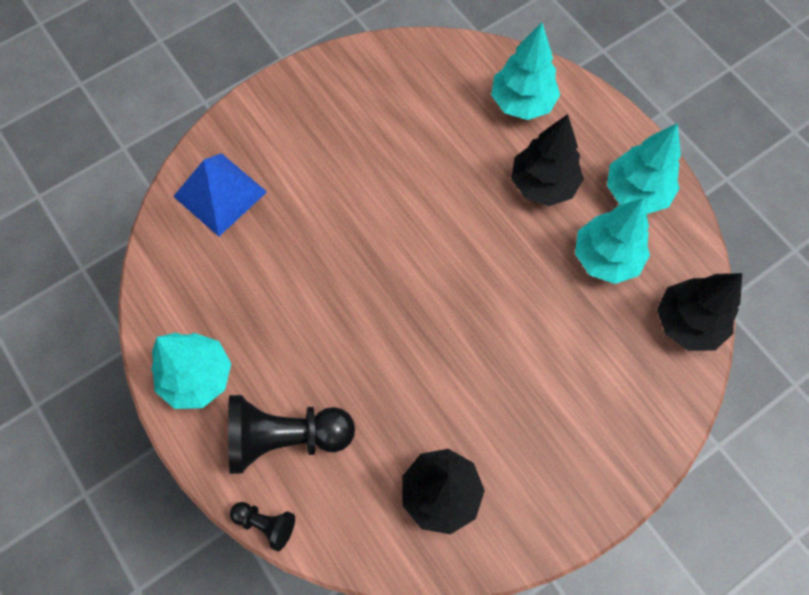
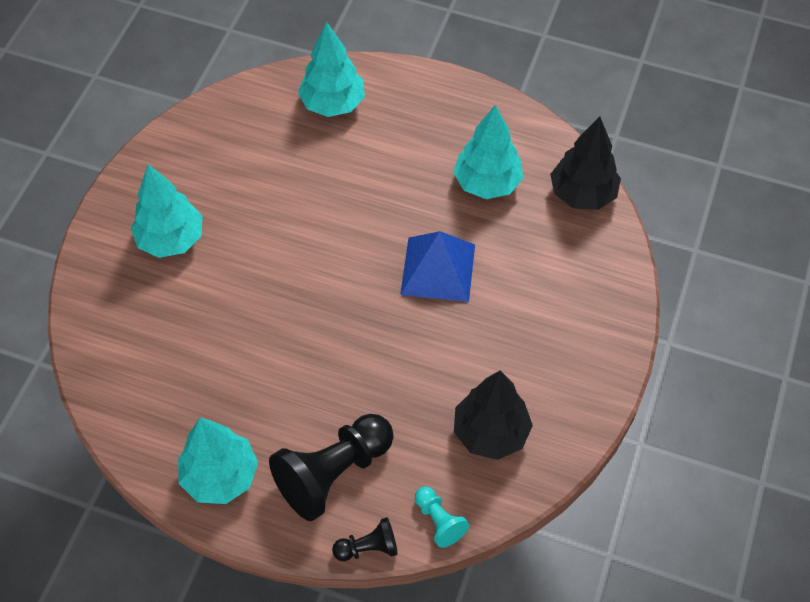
camera: 35 degrees left, 10 degrees down
blue pyramid [173,153,267,237] -> blue pyramid moved to [400,231,475,302]
black tree [511,114,583,206] -> none
turquoise tree [607,123,681,214] -> turquoise tree moved to [131,164,203,258]
none -> turquoise pawn [415,486,469,548]

